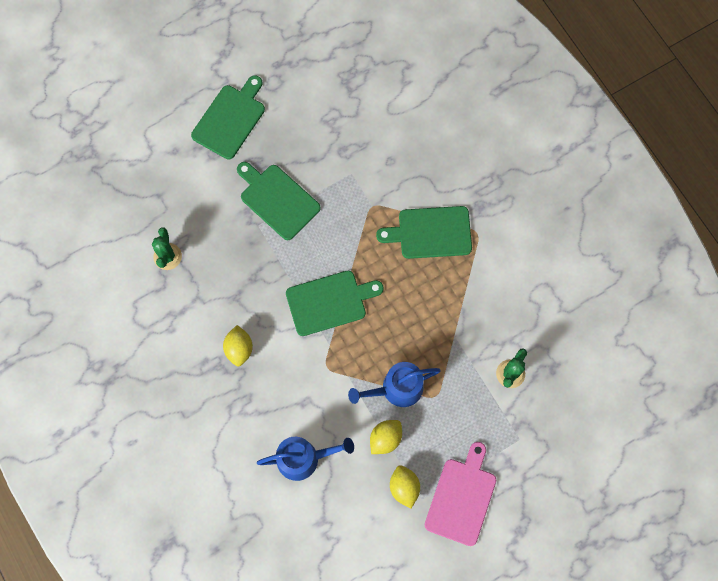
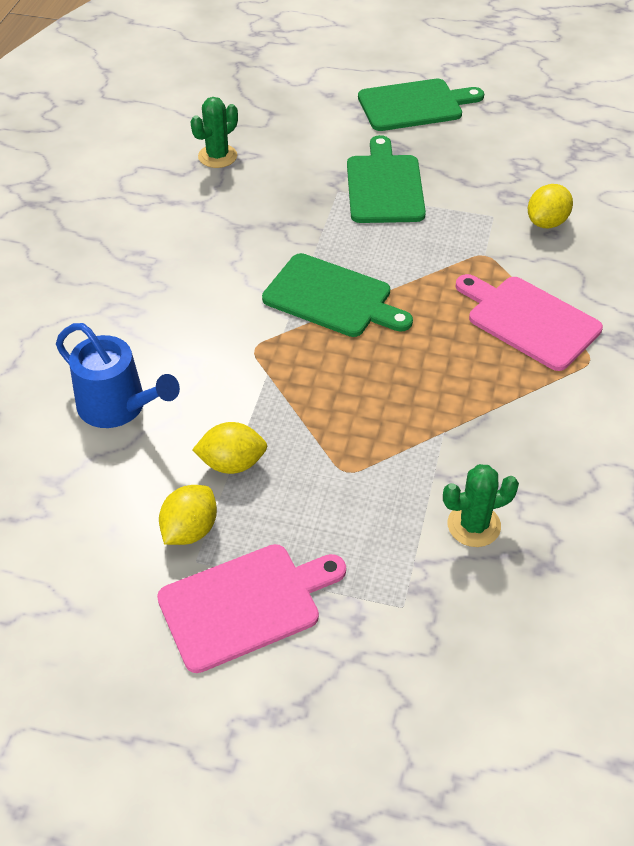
camera: 45 degrees right, 25 degrees down
yellow lemon [223,325,253,367] -> yellow lemon moved to [528,184,573,228]
blue watering can [348,362,441,407] -> none
green cutting board [376,206,472,259] -> pink cutting board [456,274,603,371]

